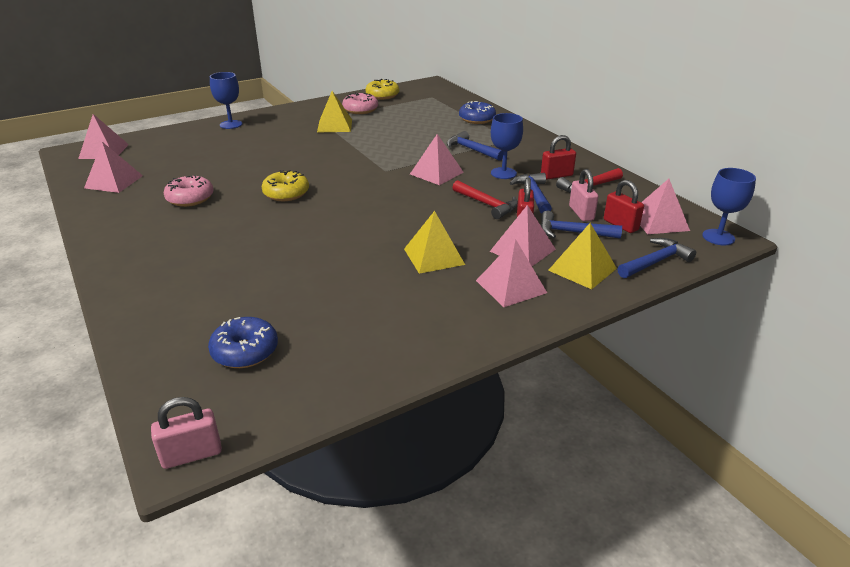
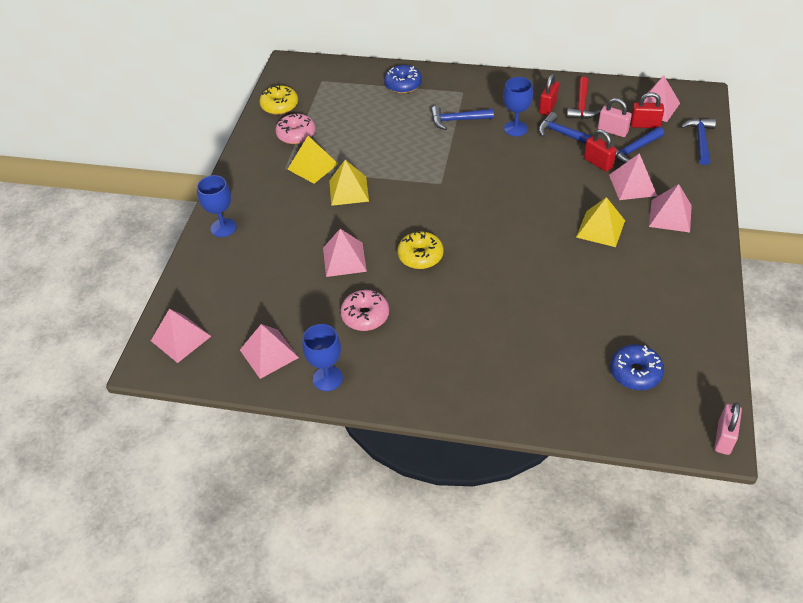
camera: 45 degrees left, 15 degrees up
pink pyramid [410,134,464,185] -> pink pyramid moved to [323,229,367,277]
red hammer [452,180,518,219] -> none
yellow pyramid [548,223,617,289] -> yellow pyramid moved to [329,160,369,206]
blue goblet [702,168,756,245] -> blue goblet moved to [302,324,343,391]

